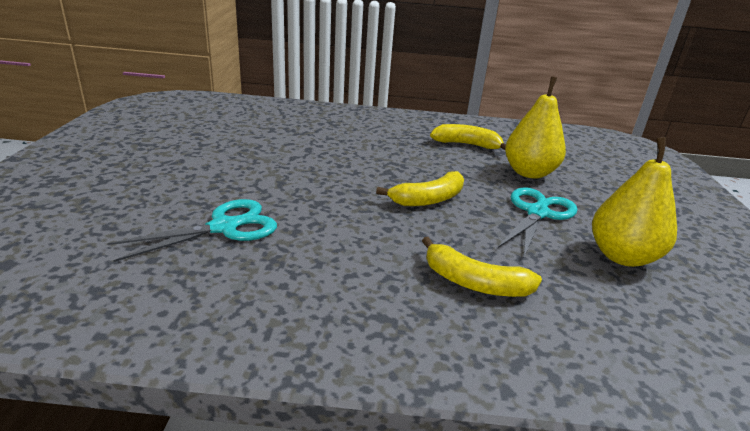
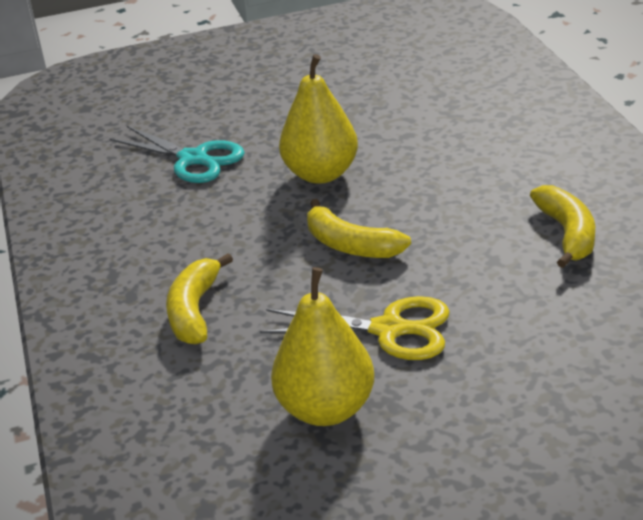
camera: 75 degrees right, 5 degrees up
turquoise scissors [498,187,578,257] -> yellow scissors [260,296,450,360]
yellow pear [505,77,566,179] -> yellow pear moved to [279,54,358,184]

